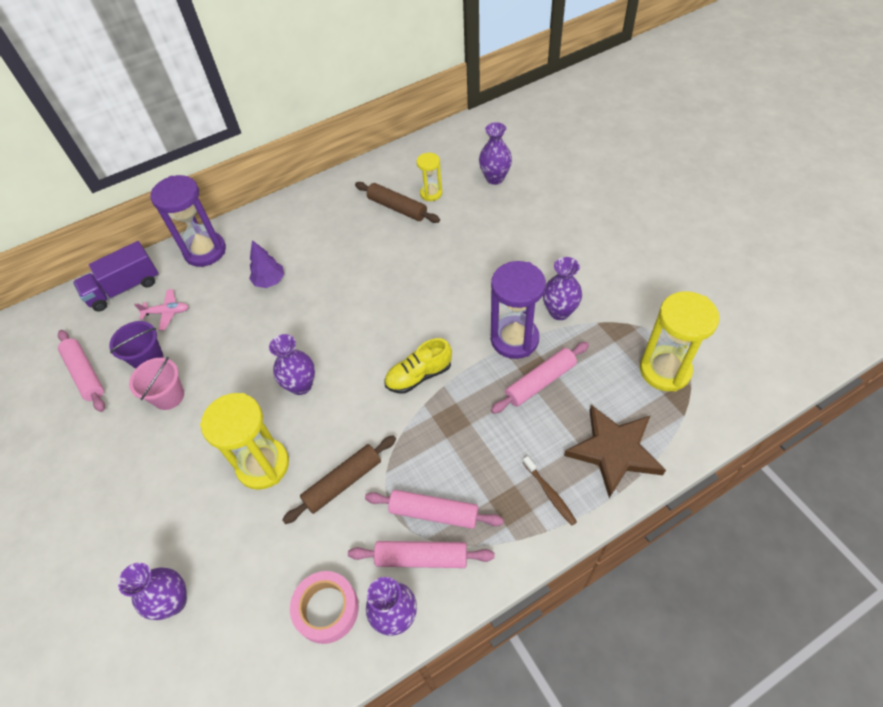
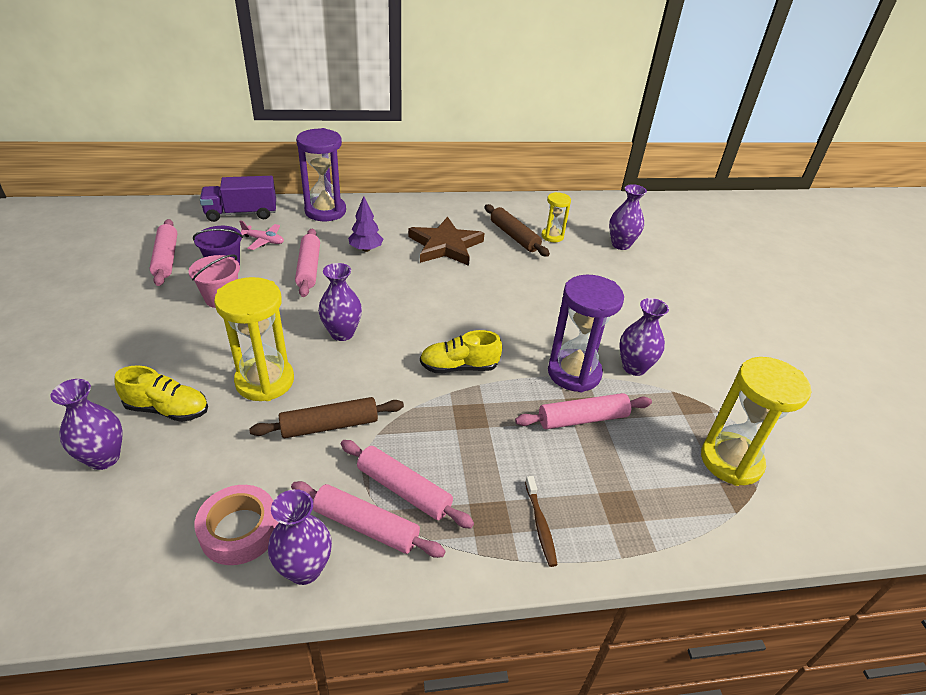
camera: 15 degrees right, 15 degrees down
brown star [564,405,666,498] -> brown star moved to [409,217,484,266]
none -> yellow shoe [114,365,208,422]
none -> pink rolling pin [295,228,320,297]

